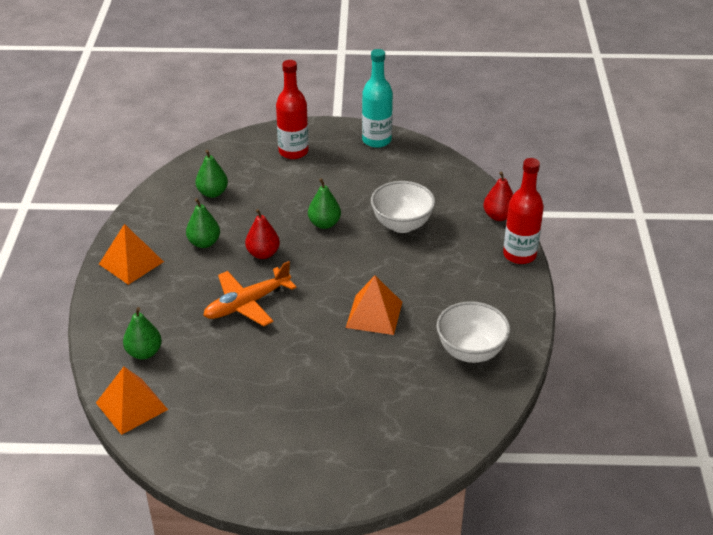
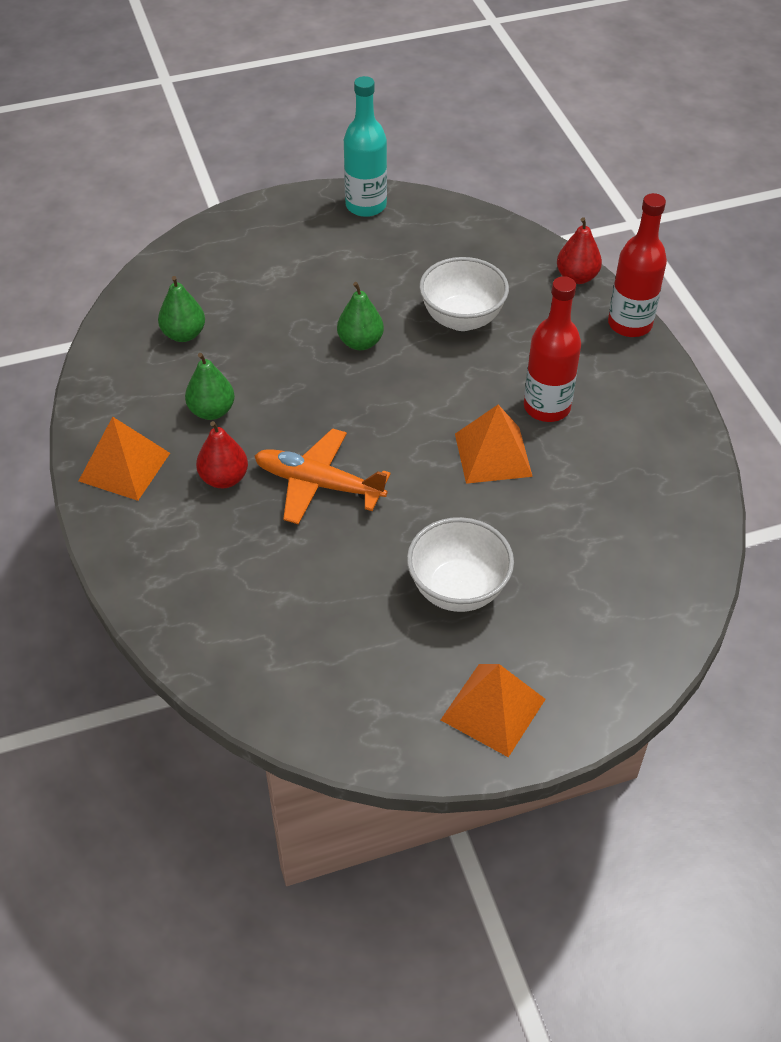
camera: 20 degrees left, 10 degrees up
orange pyramid [96,367,168,435] -> orange pyramid moved to [441,664,546,757]
green pear [123,307,162,359] -> none
orange plane [203,261,297,326] -> orange plane turned 75 degrees clockwise [255,428,391,524]
red pear [245,209,280,259] -> red pear moved to [196,421,248,488]
red bottle [276,60,309,159] -> red bottle moved to [524,276,581,422]
white bowl [436,301,510,363] -> white bowl moved to [407,517,514,612]

